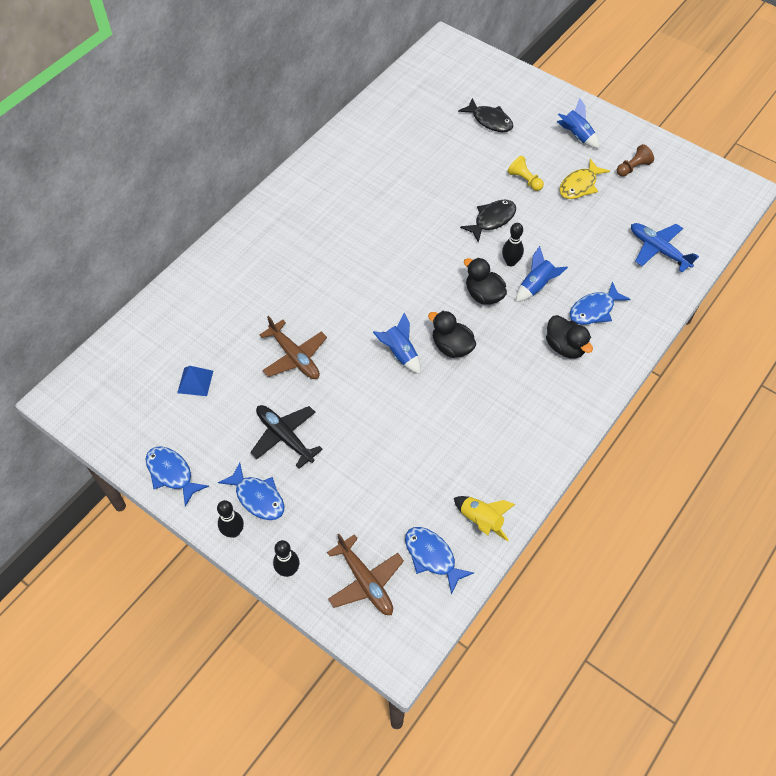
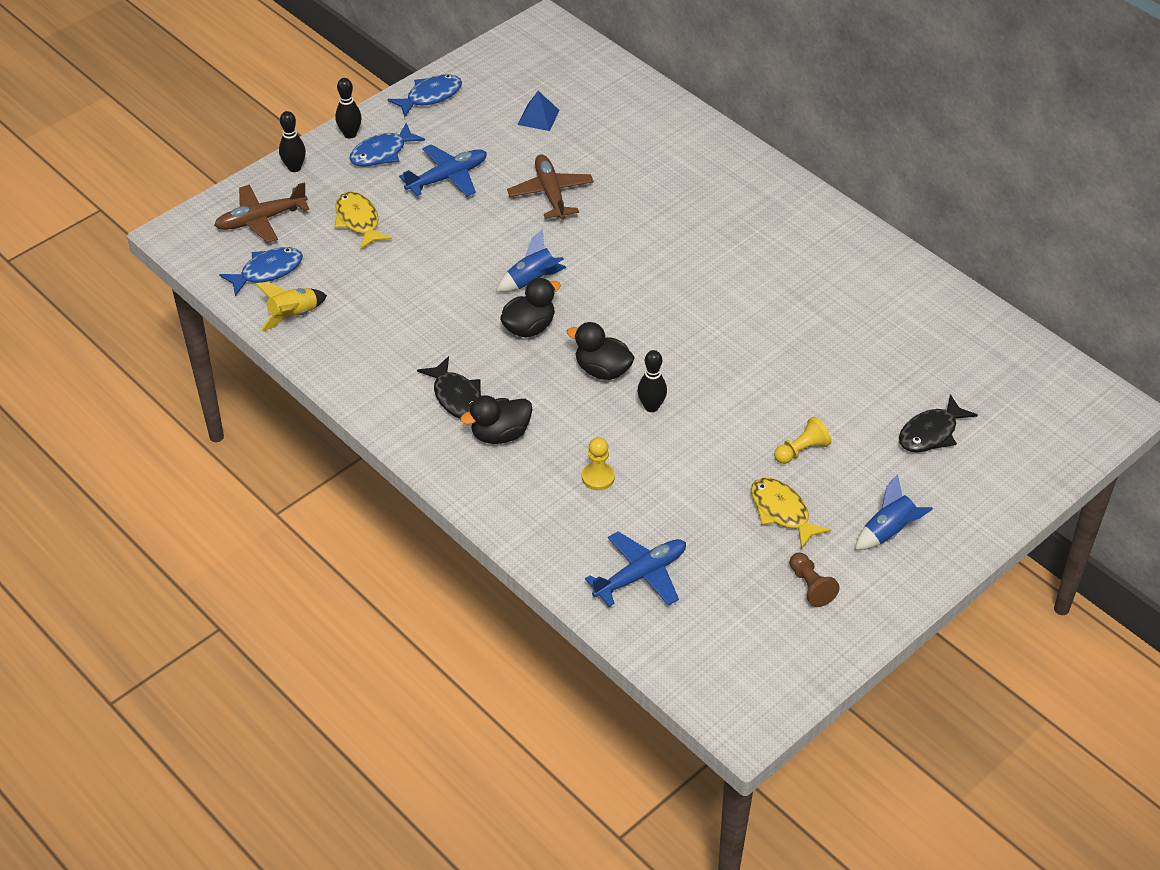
camera: 100 degrees right, 10 degrees down
black plane [250,405,323,469] -> blue plane [399,144,487,197]
brown plane [259,316,327,379] -> brown plane turned 105 degrees clockwise [507,154,594,220]
black fish [460,200,516,242] -> black fish moved to [417,356,481,419]
black duck [464,258,507,305] -> black duck turned 120 degrees counterclockwise [567,322,635,380]
blue rocket [516,246,568,302] -> none
blue fish [570,281,631,325] -> none
none -> yellow fish [334,192,392,250]
none -> yellow pawn [582,437,615,490]

